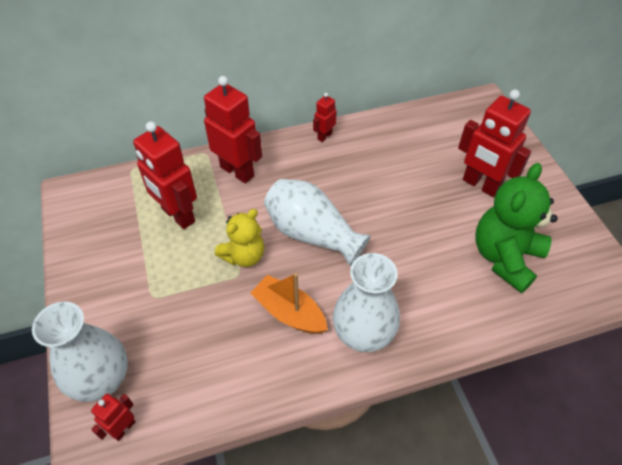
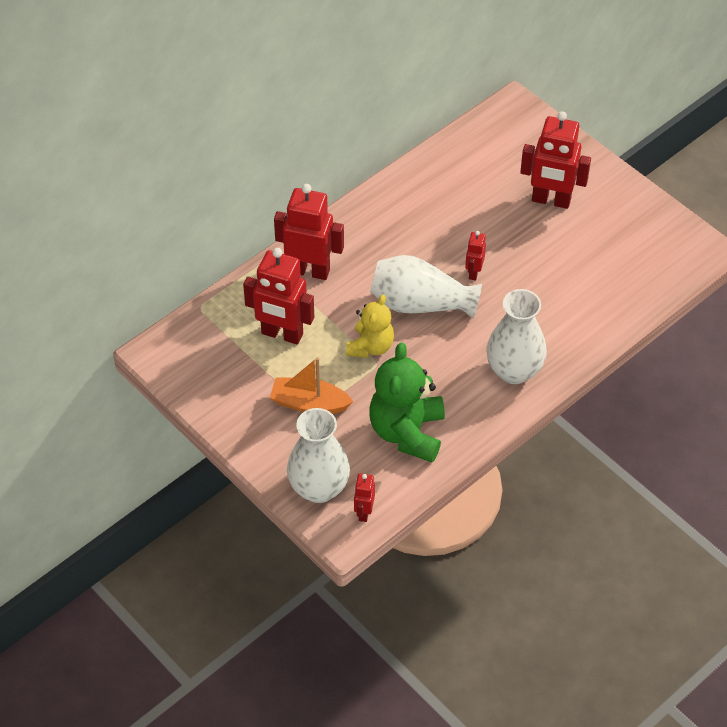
camera: 25 degrees left, 0 degrees up
orange boat [251,273,328,334] -> orange boat moved to [270,357,353,414]
red robot [313,93,337,142] -> red robot moved to [465,231,486,280]
green teddy bear [475,163,558,293] -> green teddy bear moved to [369,343,445,463]

